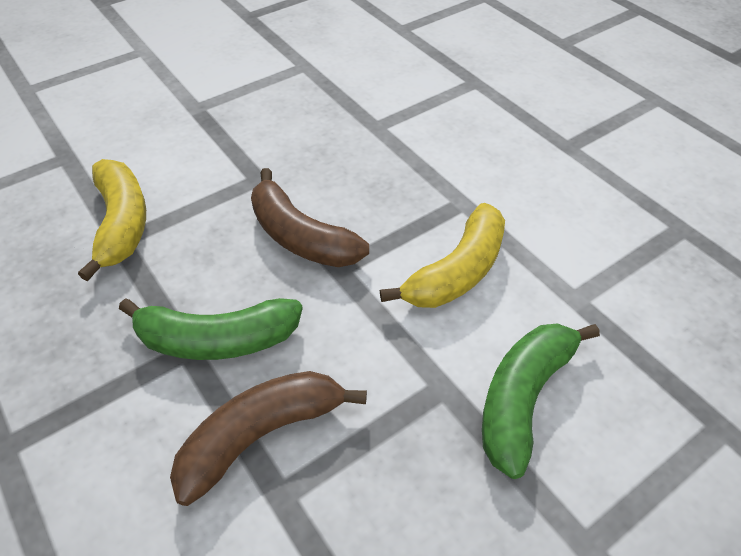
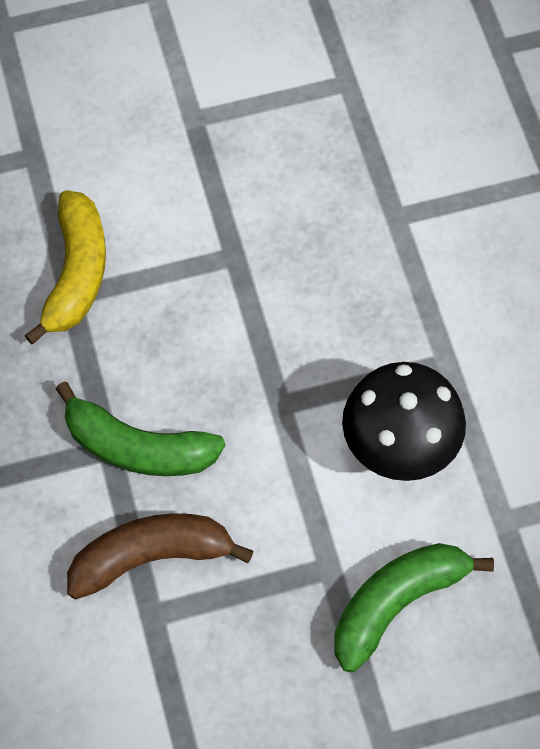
camera: 20 degrees right, 15 degrees up
brown banana [251,168,369,267] -> none
yellow banana [380,203,505,308] -> black mushroom [342,362,466,481]

